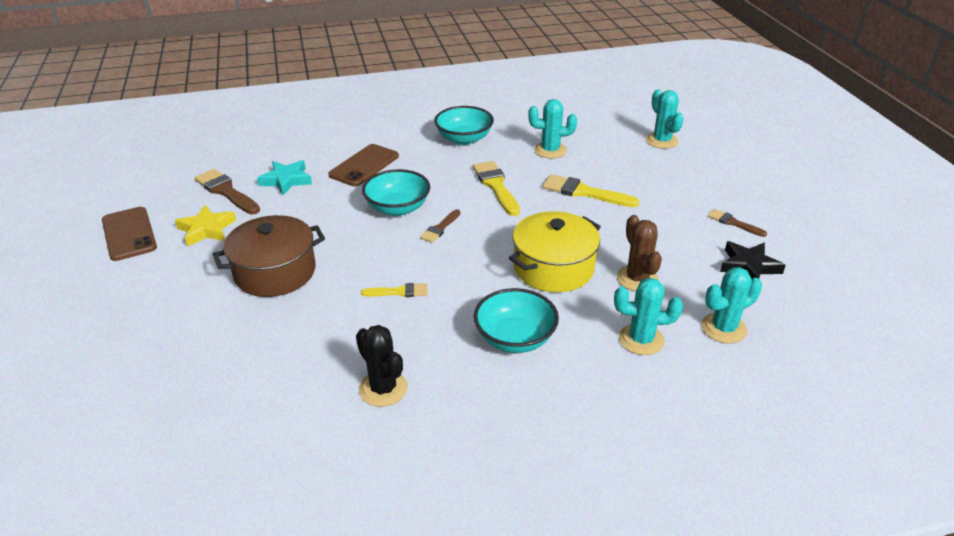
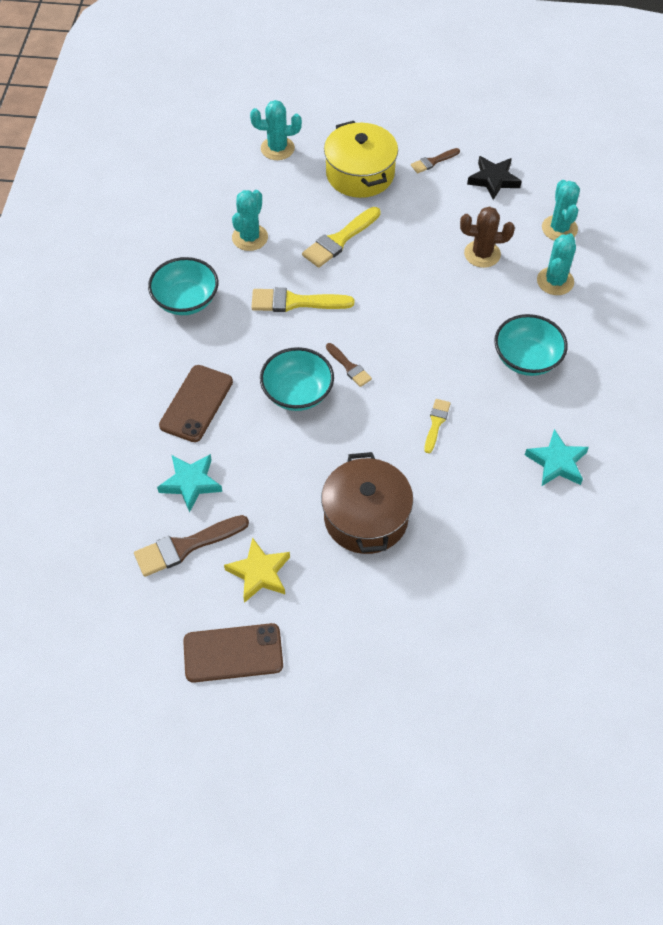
camera: 70 degrees left, 20 degrees up
brown phone [328,144,399,186] -> brown phone turned 60 degrees clockwise [159,365,233,442]
black cactus [356,325,408,407] -> turquoise star [525,429,589,486]
yellow pot [509,211,601,292] -> yellow pot moved to [324,121,398,198]

